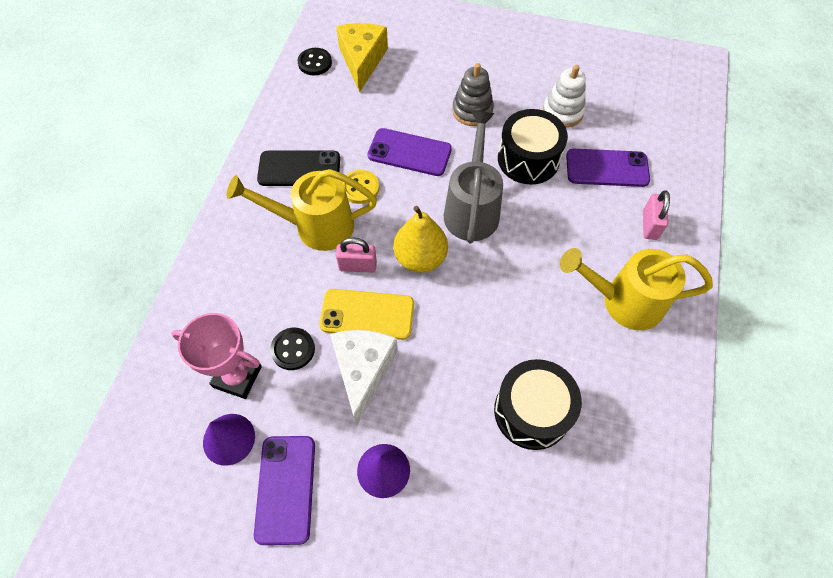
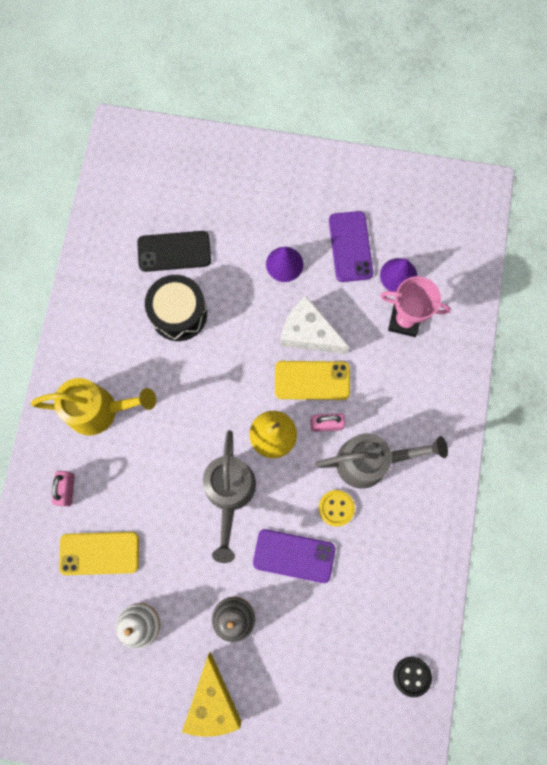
camera: 175 degrees right, 15 degrees up
yellow watering can [227,169,377,251] -> grey watering can [316,433,448,489]
black phone [257,151,340,186] -> black phone moved to [137,231,211,272]
black button [270,328,315,370] -> none
white cheese [330,330,398,425] -> white cheese turned 120 degrees clockwise [280,296,349,354]
yellow cheese [336,23,388,92] -> yellow cheese moved to [182,652,241,737]
black drum [498,109,568,185] -> none
purple phone [566,149,650,187] -> yellow phone [59,532,139,575]

